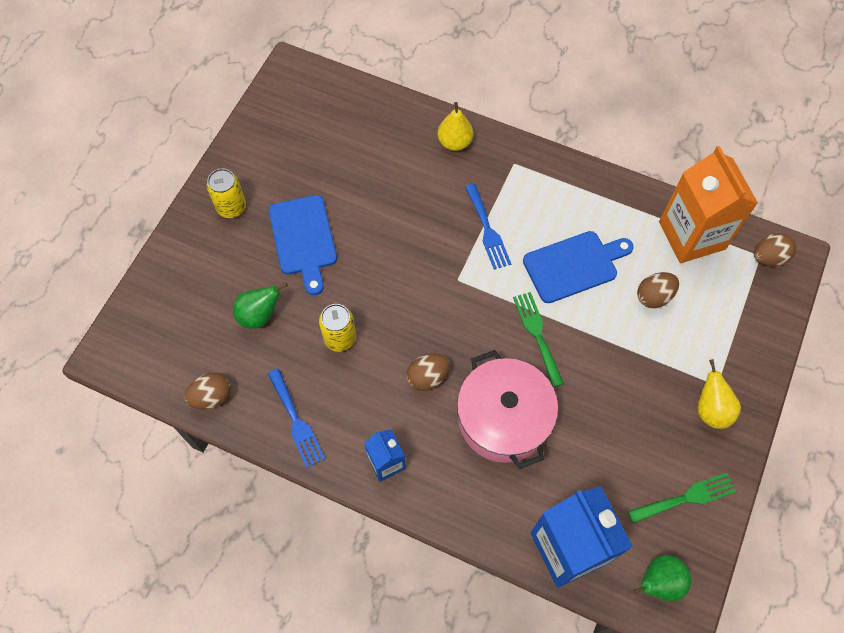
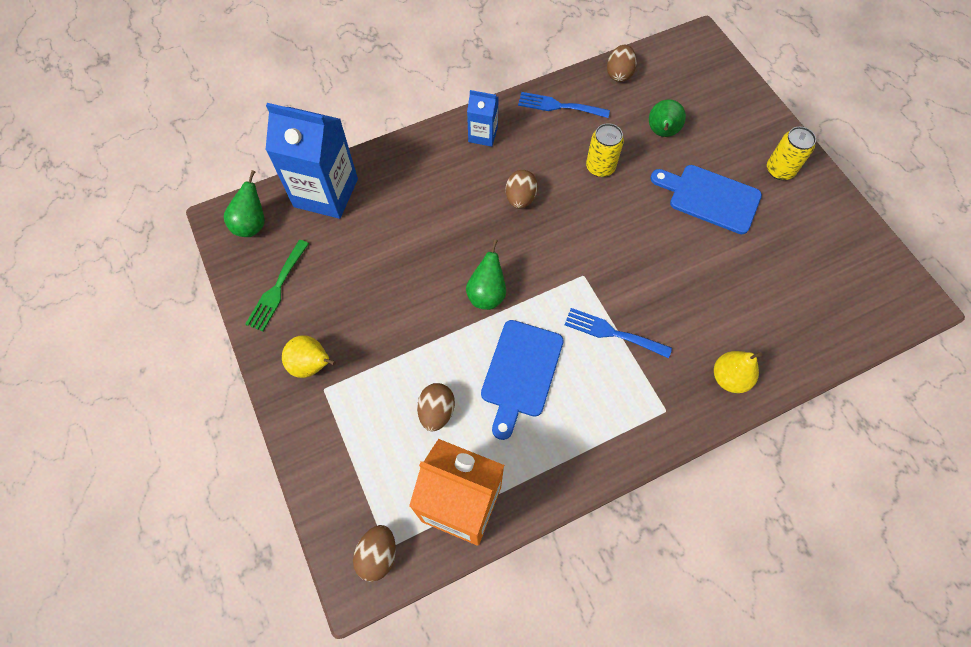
camera: 130 degrees right, 0 degrees up
pink pot [457,350,558,469] -> none
green fork [513,292,564,387] -> green pear [466,239,506,310]

